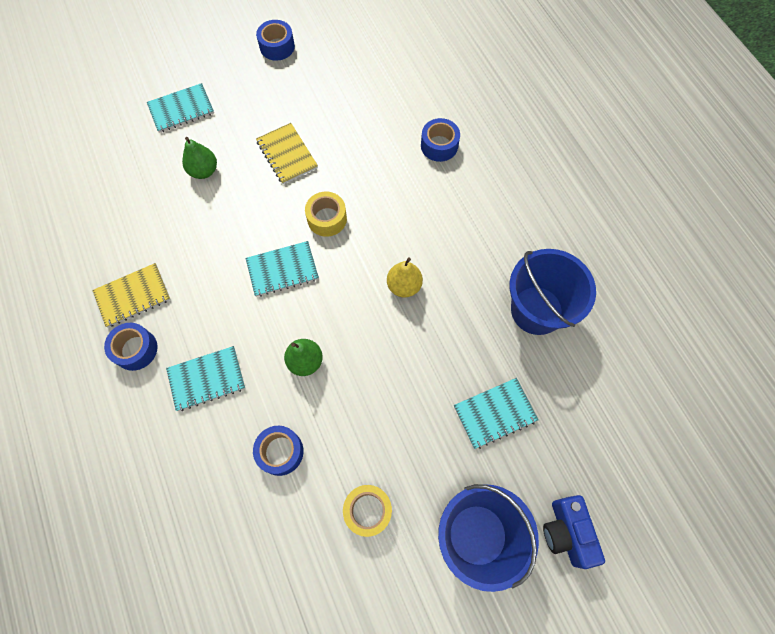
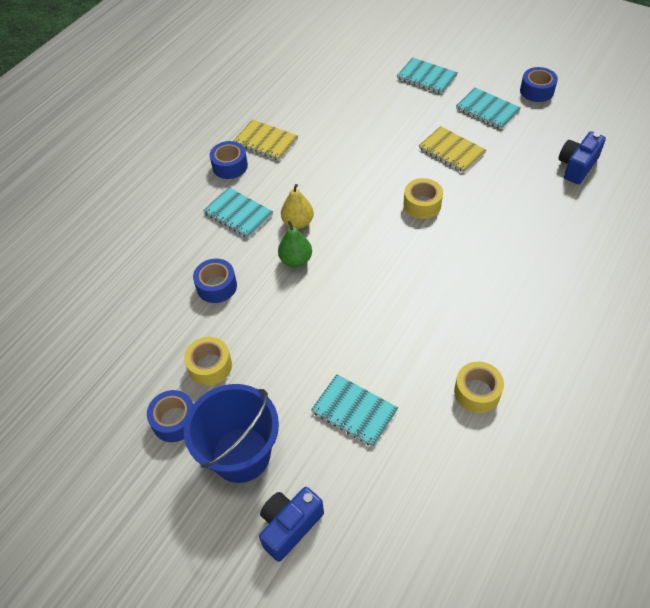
camera: 60 degrees right, 15 degrees down
green pear [182,137,217,179] -> none
turquoise notebook [246,241,319,297] -> turquoise notebook moved to [456,88,521,129]
yellow notebook [256,123,318,184] -> yellow notebook turned 75 degrees counterclockwise [419,126,486,173]
yellow pear [387,258,423,297] -> yellow pear moved to [281,184,314,229]
blue tape [421,118,460,162] -> blue tape moved to [147,390,193,442]
blue bucket [510,249,596,335] -> yellow tape [454,362,504,413]
none -> blue camera [559,131,606,184]

